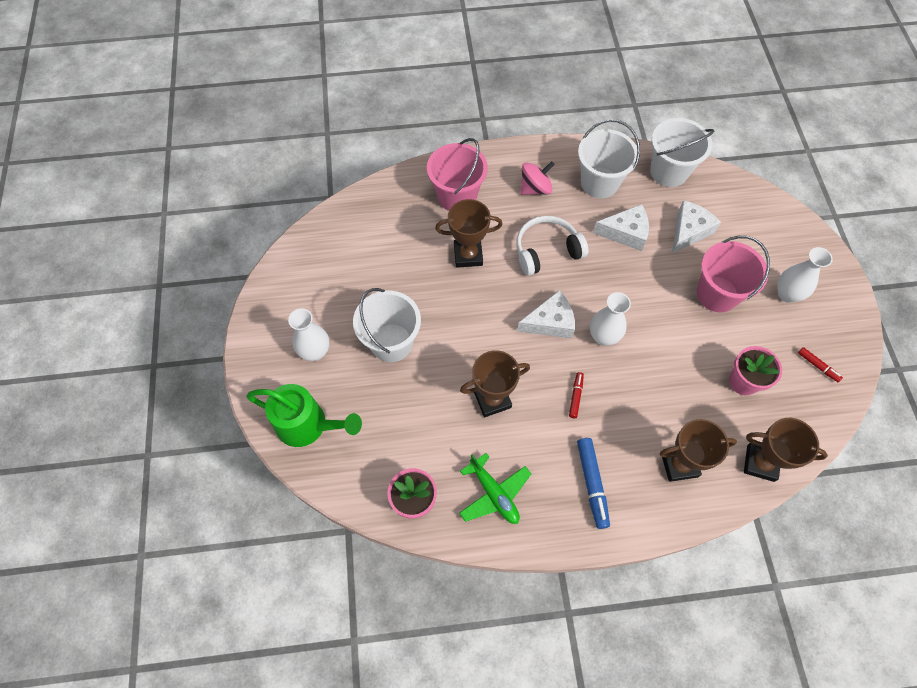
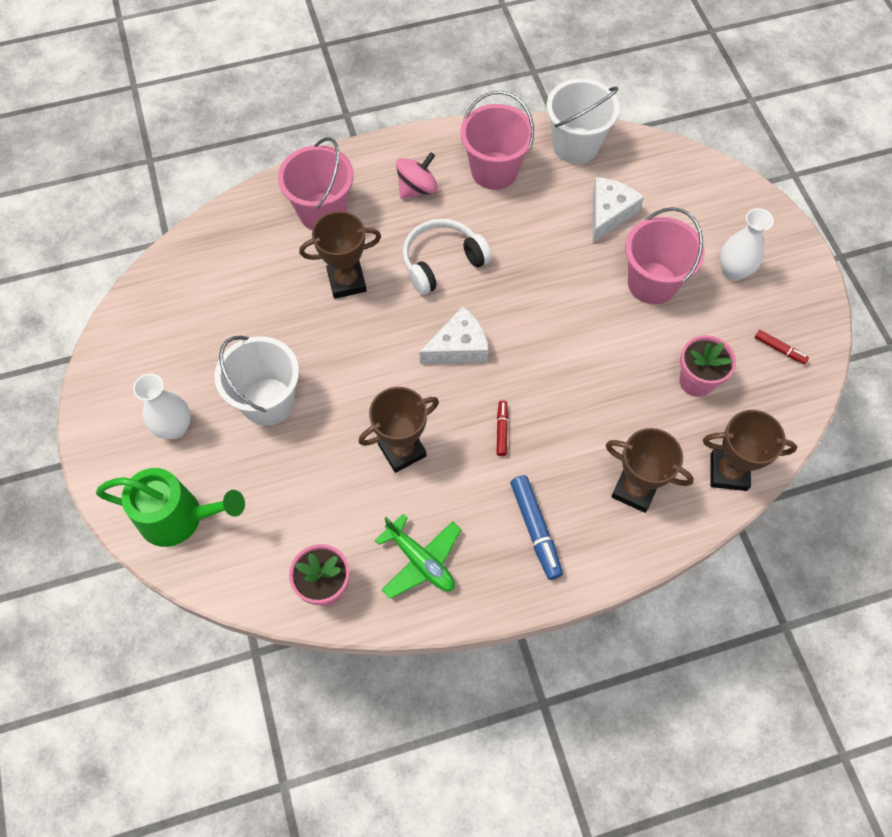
camera: 10 degrees left, 0 degrees up
white bucket [578,119,640,198] -> pink bucket [460,91,534,190]
white vase [590,292,631,346] -> none
white cheese [593,204,649,251] -> none
brown trophy [660,419,737,482] -> brown trophy turned 45 degrees clockwise [606,428,694,513]

